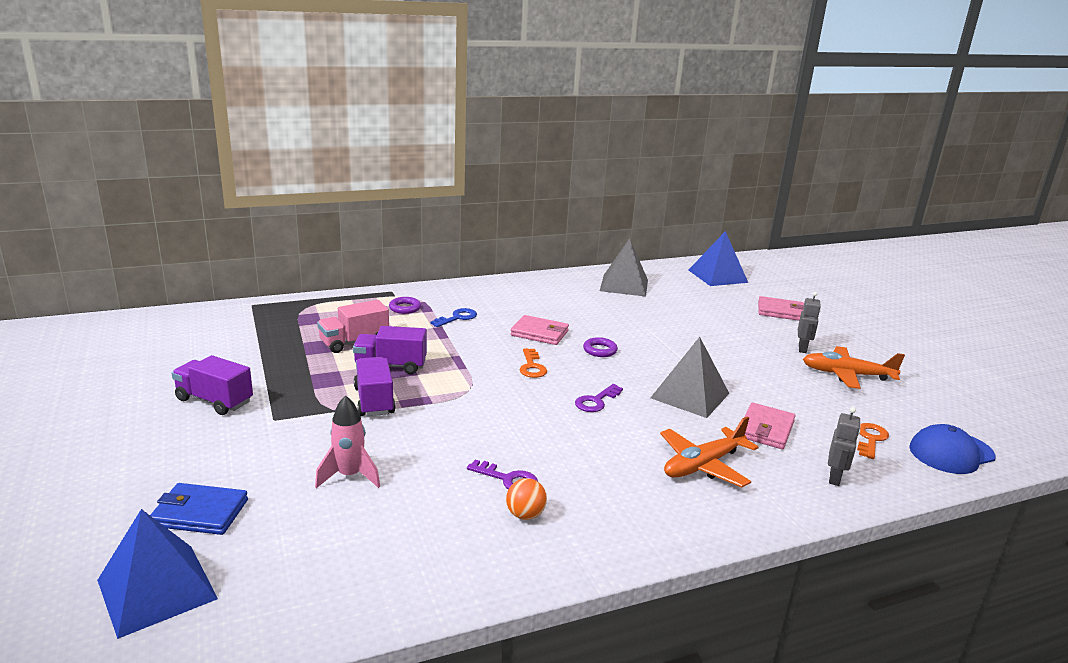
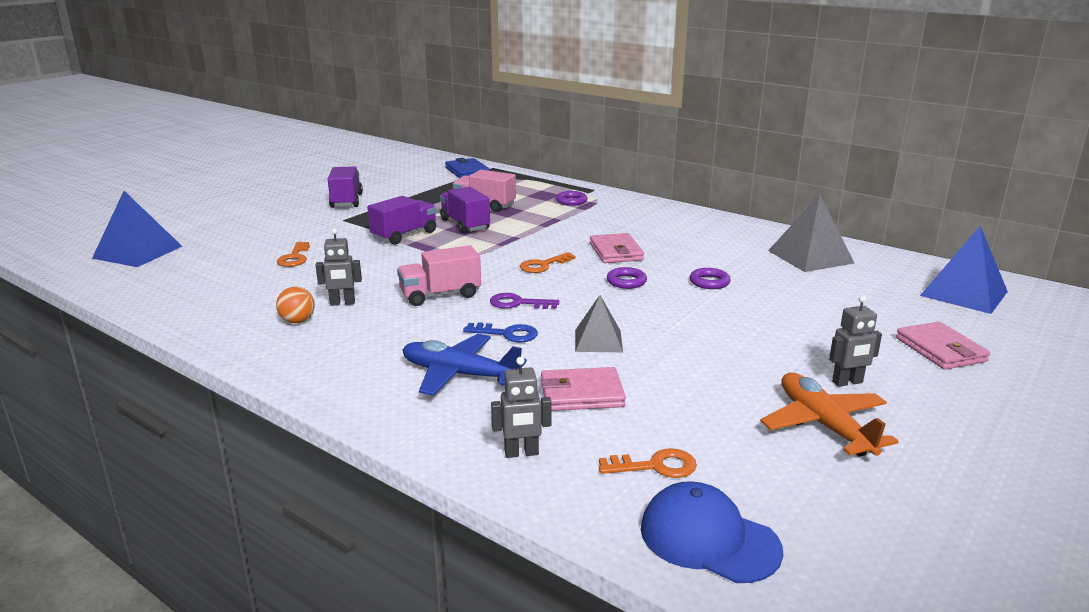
camera: 60 degrees right, 0 degrees up
blue wallet [150,483,248,535] -> blue wallet moved to [445,158,489,178]
pink rocket [315,395,380,488] -> orange key [277,242,310,267]
blue key [430,308,477,327] -> blue key moved to [463,322,538,343]
purple key [467,460,538,489] -> grey robot [316,228,362,306]
grey pyramid [650,337,729,418] -> grey pyramid [575,295,623,353], size x0.63
orange plane [660,416,759,487] -> blue plane [403,334,527,396]
none -> pink truck [397,245,481,306]
none -> purple ring [690,268,731,289]

